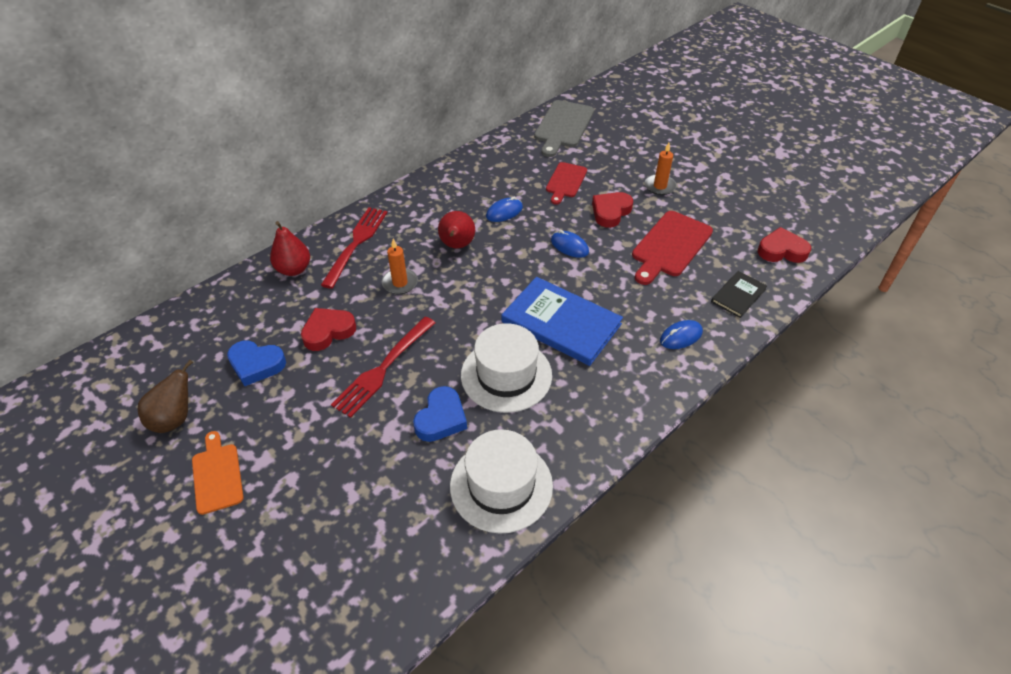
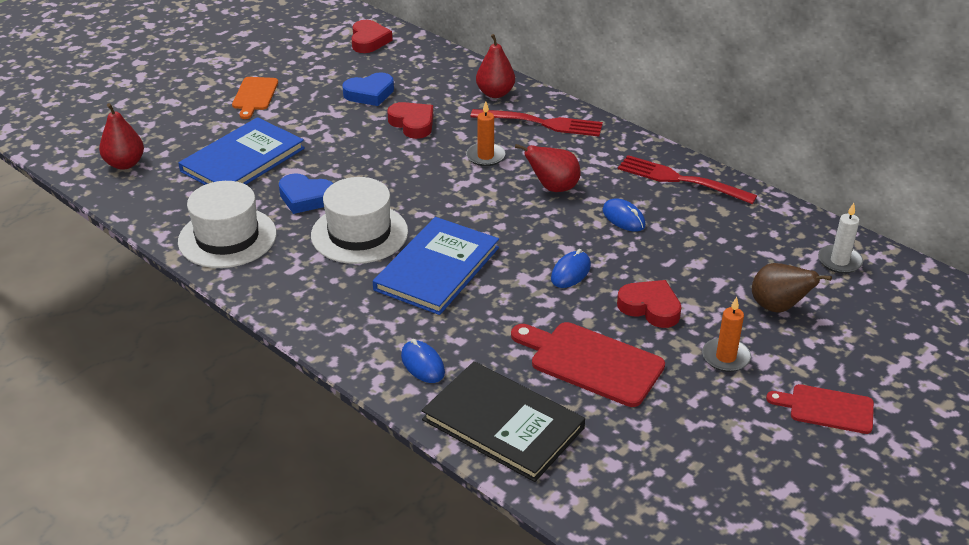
camera: 85 degrees right, 10 degrees down
brown pear [138,360,193,433] -> brown pear moved to [752,263,832,313]
orange cutting board [192,431,244,515] -> orange cutting board turned 120 degrees clockwise [232,77,278,119]
blue heart [227,341,286,386] -> blue heart turned 120 degrees counterclockwise [342,72,394,106]
red fork [331,317,435,418] -> red fork moved to [618,155,757,204]
grey cutting board [534,100,594,157] -> white candle [818,203,863,274]
red cutting board [546,162,587,205] -> red cutting board moved to [766,384,874,434]
black book [711,271,767,318] -> black book [422,361,585,482], size x1.90
red heart [758,227,811,263] -> red heart moved to [351,20,393,53]
none -> red pear [99,103,144,170]
none -> blue book [178,117,305,185]

